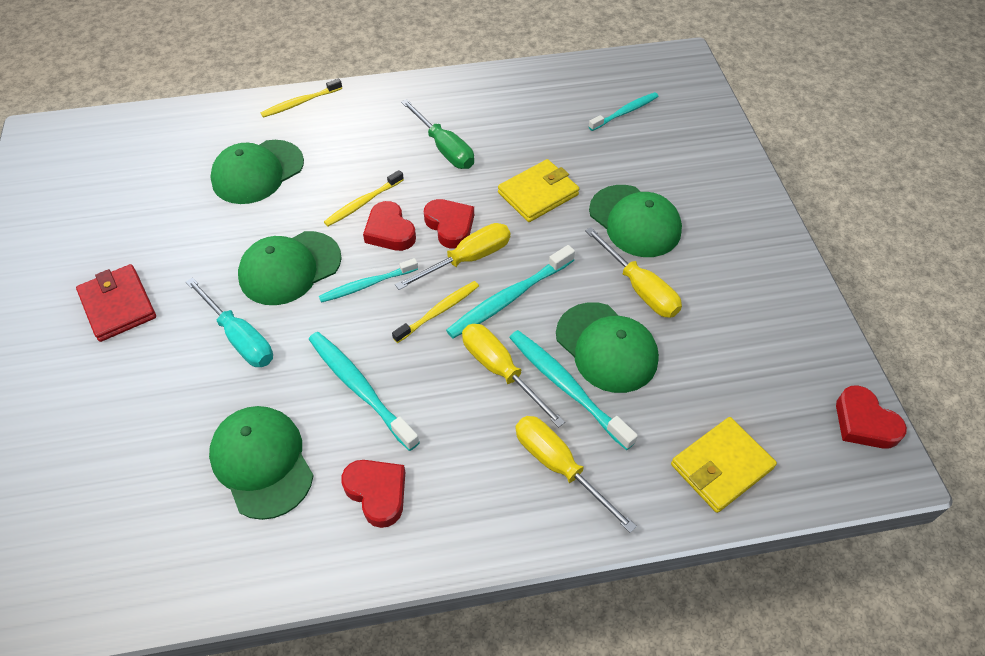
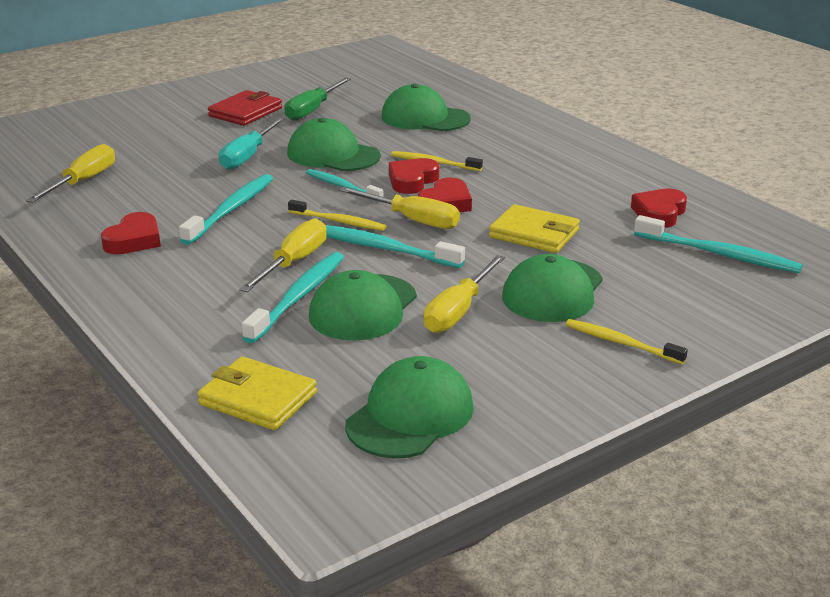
camera: 65 degrees right, 25 degrees down
green cap [209,406,314,520] -> green cap moved to [345,356,474,458]
yellow toothbrush [261,78,342,118] -> yellow toothbrush moved to [565,319,688,364]
green screwdriver [401,99,474,169] -> green screwdriver moved to [284,77,351,121]
yellow screwdriver [515,416,637,533] -> yellow screwdriver moved to [26,144,115,203]
turquoise toothbrush [588,92,659,131] -> turquoise toothbrush [634,215,803,273], size x1.51
red heart [836,385,907,449] -> red heart moved to [631,189,687,228]

